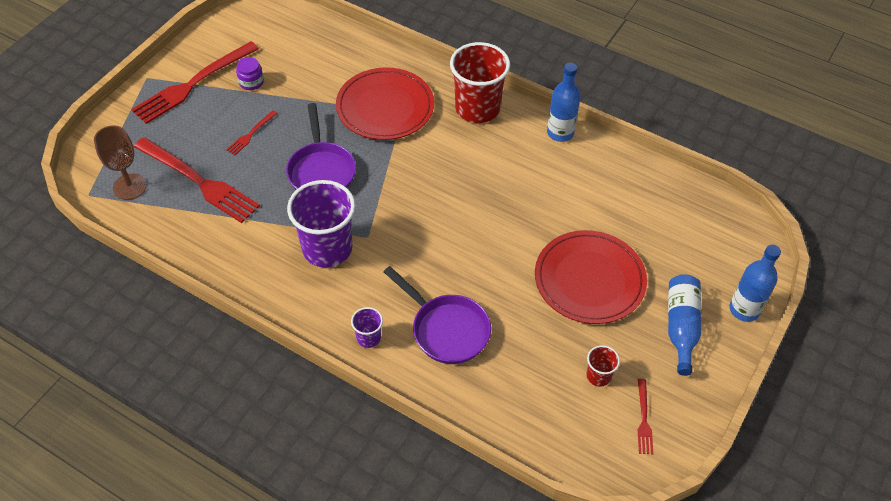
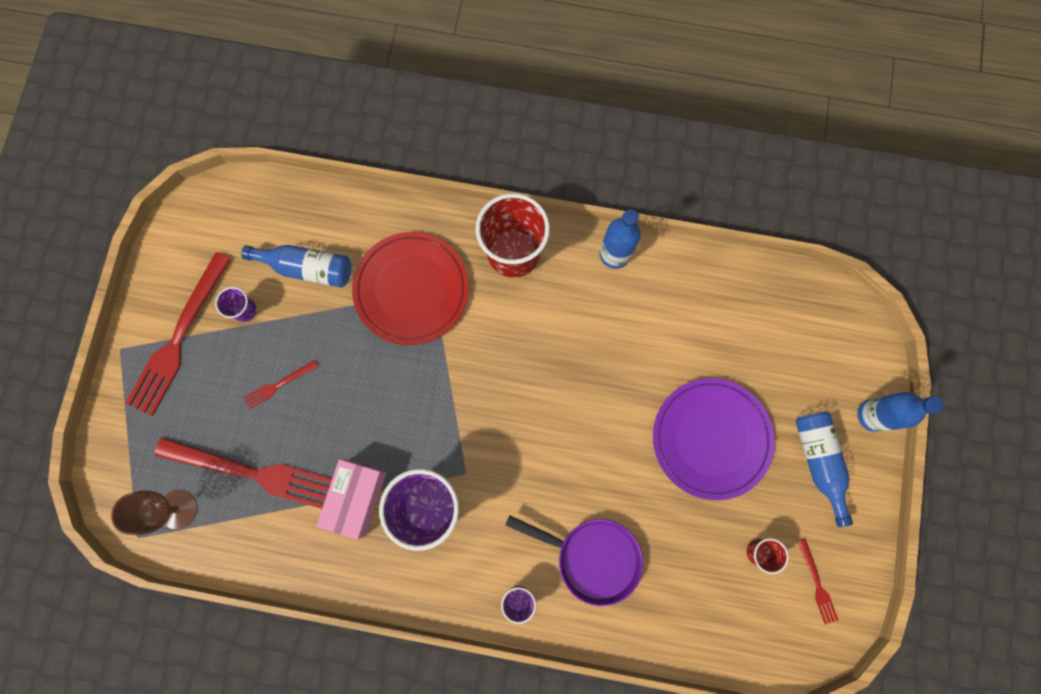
camera: 20 degrees left, 25 degrees up
red fork [226,110,278,155] -> red fork turned 45 degrees clockwise [244,360,318,409]
purple jar [236,57,264,90] -> purple cup [215,287,257,322]
purple pan [286,103,356,190] -> none
red plate [535,230,647,324] -> purple plate [653,378,775,500]
none -> blue bottle [241,245,351,287]
none -> pink box [316,459,387,540]

